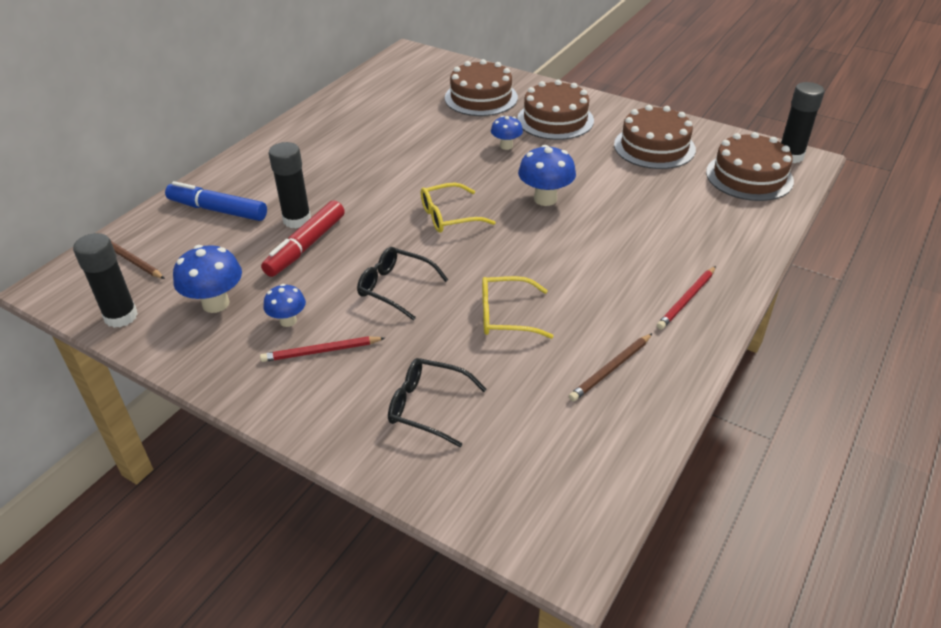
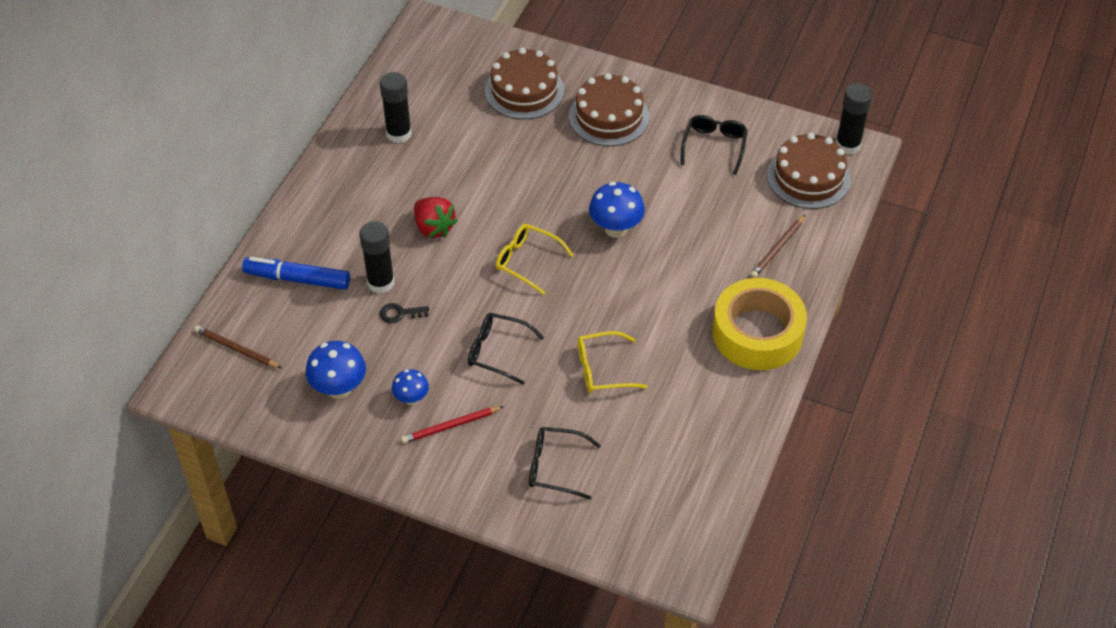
camera: 10 degrees left, 10 degrees up
black glue stick [73,233,138,328] -> black glue stick moved to [380,72,412,143]
red marker [261,200,345,277] -> black key [380,303,429,323]
yellow glasses [421,183,496,233] -> yellow glasses turned 60 degrees clockwise [496,224,574,295]
blue mushroom [491,116,523,150] -> none
brown pencil [569,333,653,401] -> brown pencil moved to [750,215,805,278]
brown cake [614,105,696,169] -> black glasses [681,115,748,175]
red pencil [657,266,716,330] -> yellow tape [712,278,807,370]
none -> red strawberry [414,197,457,238]

